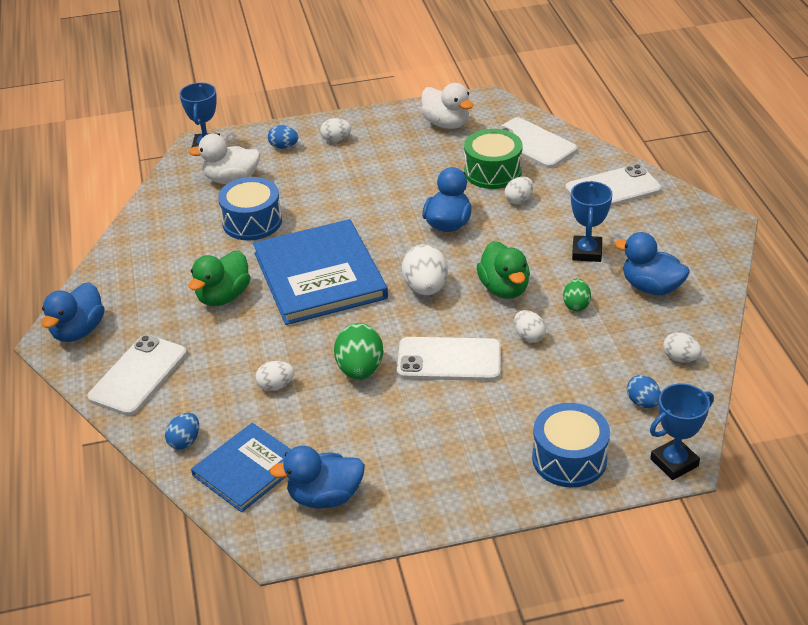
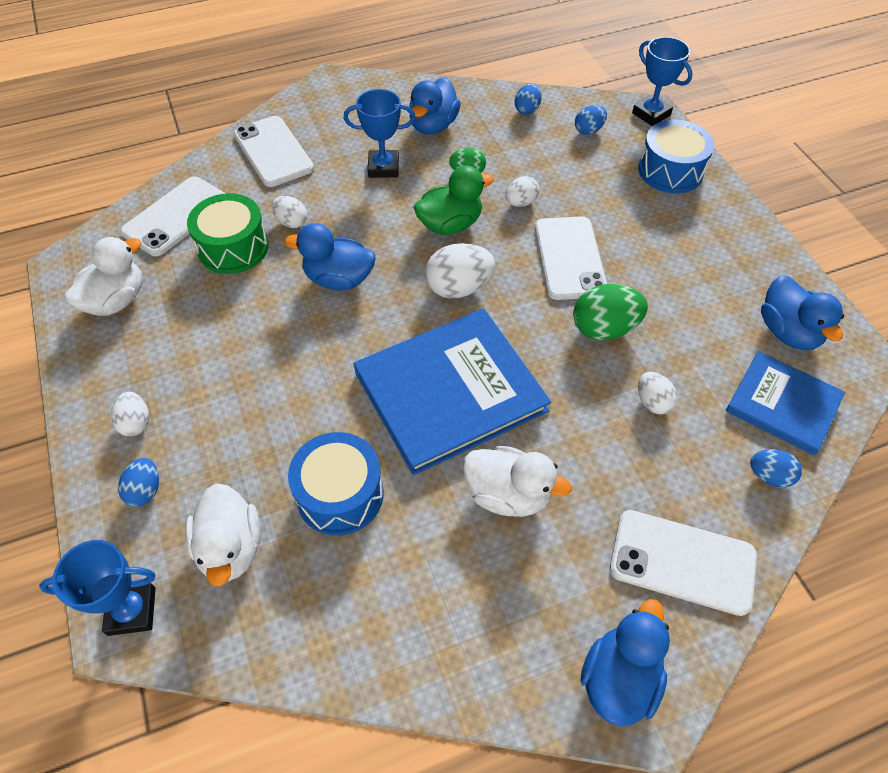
camera: 100 degrees left, 15 degrees up
blue duck [42,282,104,342] -> blue duck turned 75 degrees counterclockwise [580,599,670,727]
green duck [189,251,251,306] -> white duck [463,446,572,517]
white egg [663,332,702,362] -> blue egg [514,84,542,115]

